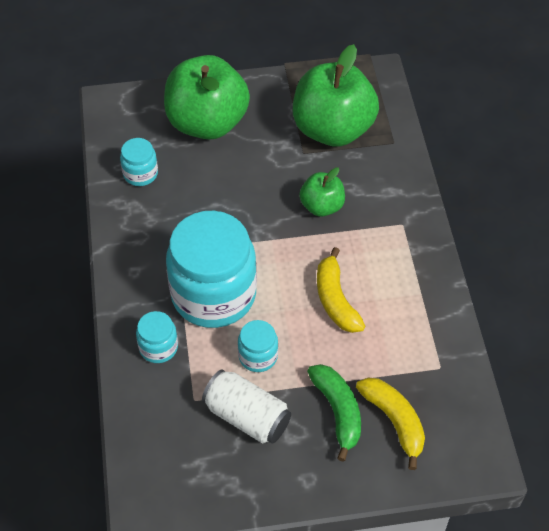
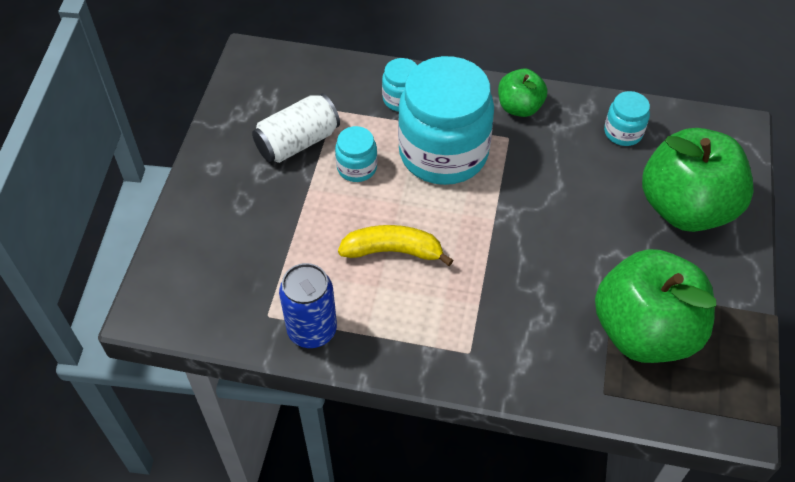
camera: 110 degrees right, 0 degrees up
green apple [299,167,345,217] -> green apple moved to [498,69,547,117]
green banana [307,364,361,462] -> none
yellow banana [356,378,425,470] -> none
none -> blue can [279,263,337,348]

